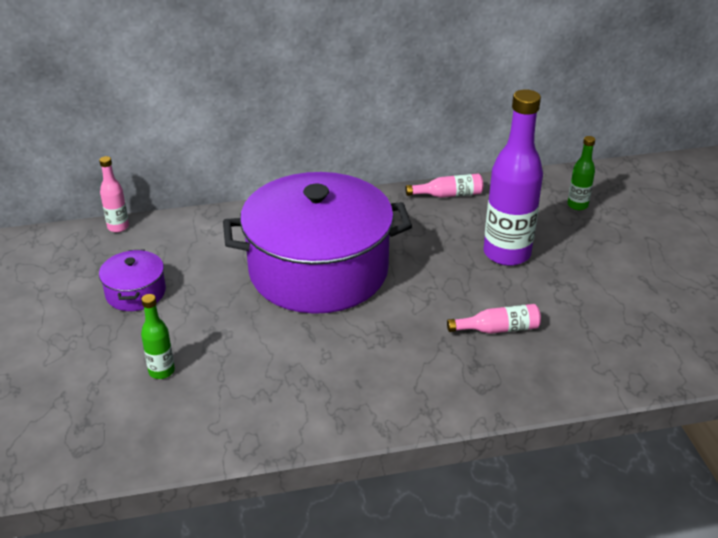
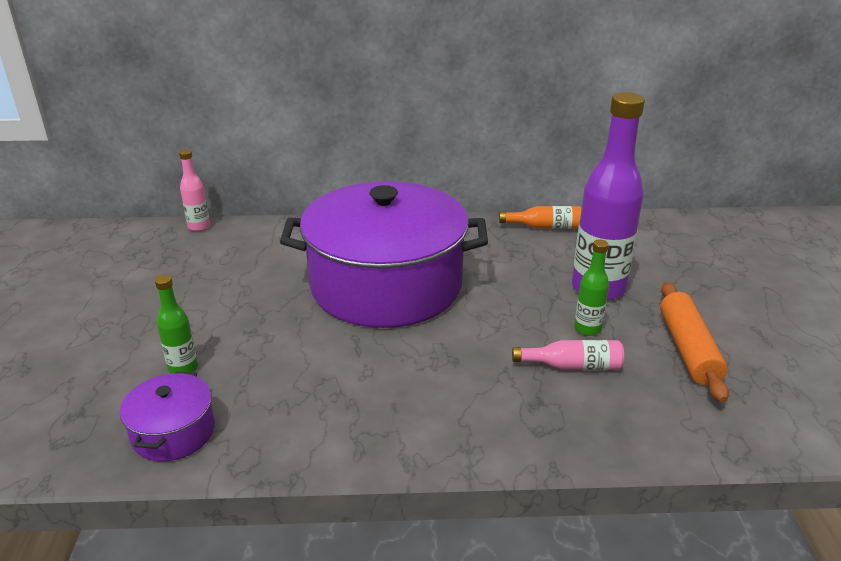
camera: 10 degrees right, 5 degrees down
purple pot [99,249,166,311] -> purple pot moved to [120,372,215,461]
pink bottle [405,173,483,198] -> orange bottle [499,206,582,229]
green bottle [568,136,595,210] -> green bottle moved to [574,239,609,336]
none -> orange rolling pin [660,282,729,403]

